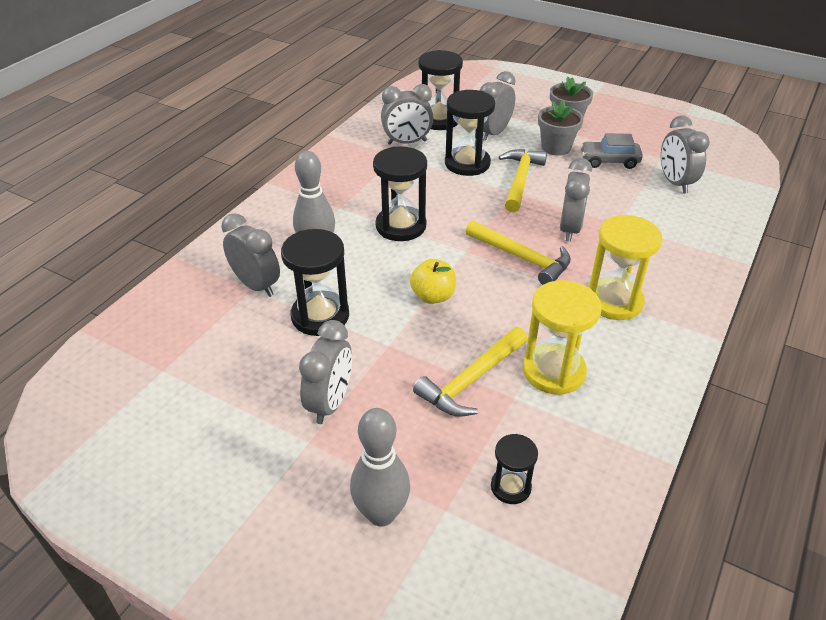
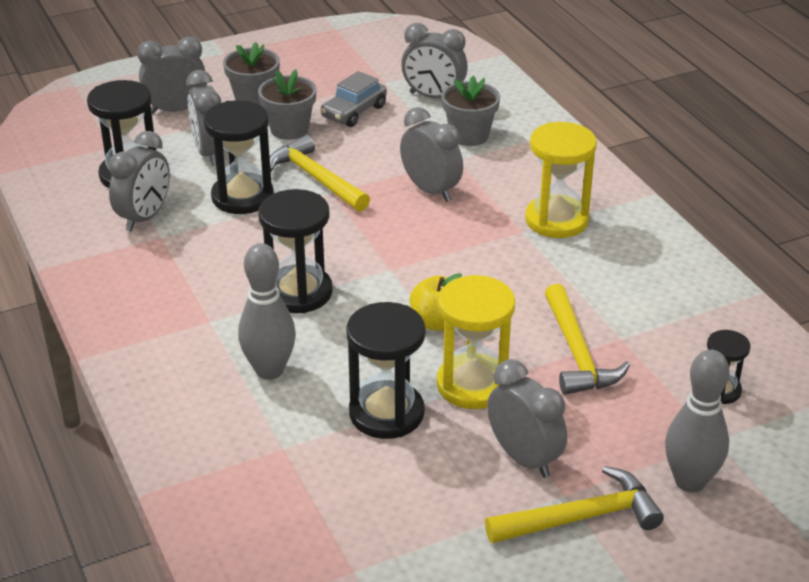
camera: 55 degrees left, 5 degrees down
grey clock [221,213,280,297] -> grey clock moved to [137,37,207,114]
yellow hammer [465,220,571,285] -> yellow hammer moved to [485,466,664,543]
yellow hourglass [523,280,602,395] -> yellow hourglass moved to [437,275,515,409]
none -> grey flower pot [441,76,500,146]

